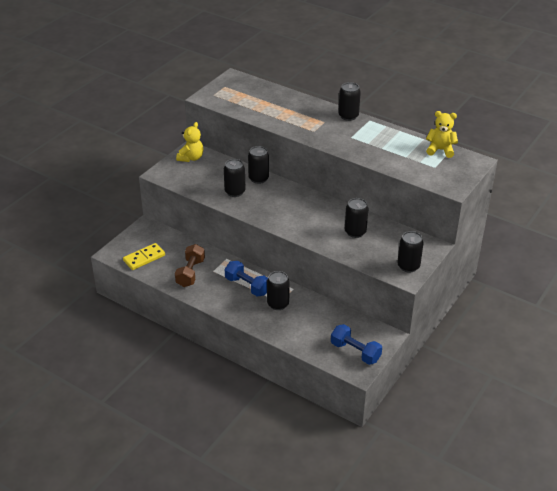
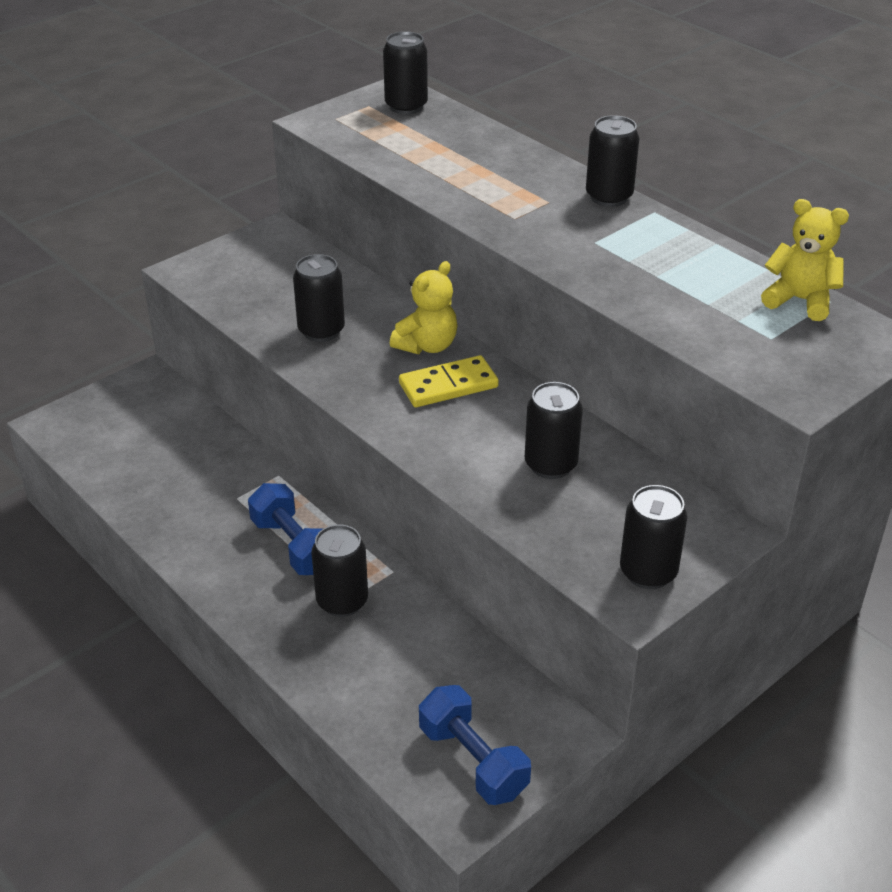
camera: 15 degrees right, 0 degrees up
yellow domino [123,243,165,270] -> yellow domino moved to [399,355,499,407]
brown dumbbell [175,244,205,287] -> none
yellow teddy bear [176,122,203,162] -> yellow teddy bear moved to [390,261,457,354]
black can [248,146,269,184] -> black can moved to [383,31,428,114]

